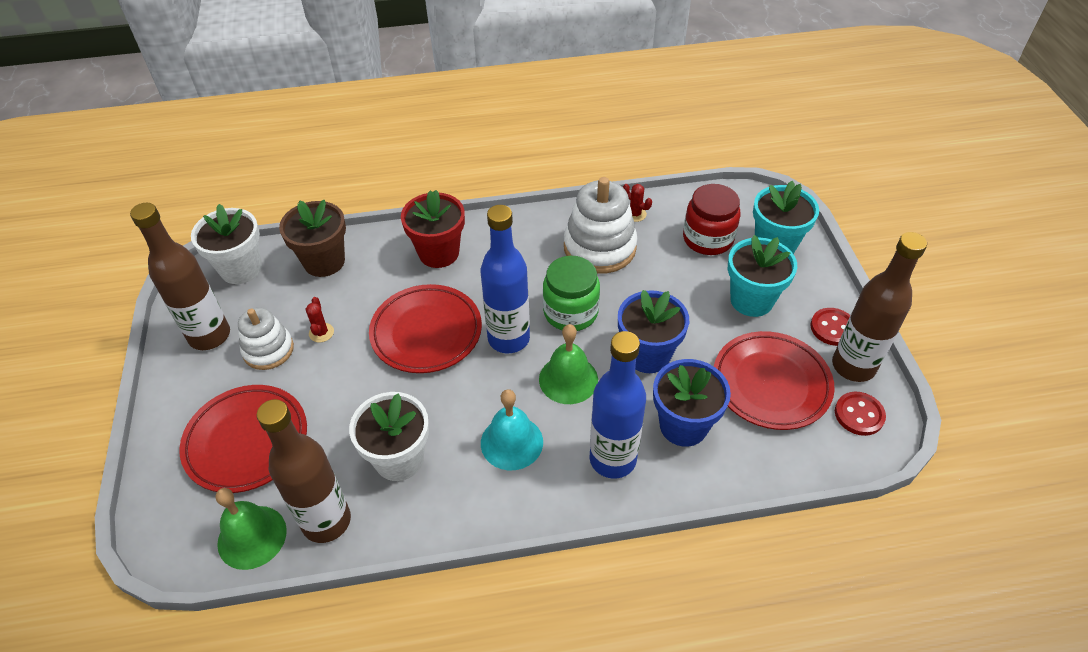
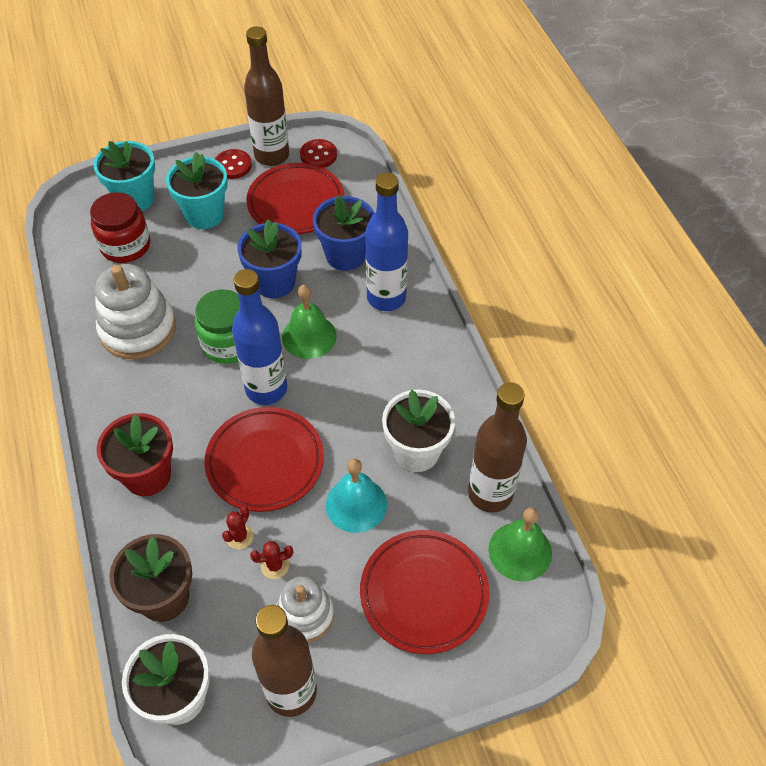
camera: 100 degrees left, 5 degrees up
turquoise bell [481,389,543,470] -> turquoise bell moved to [326,459,387,533]
red cactus [623,184,652,222] -> red cactus moved to [222,506,254,549]

